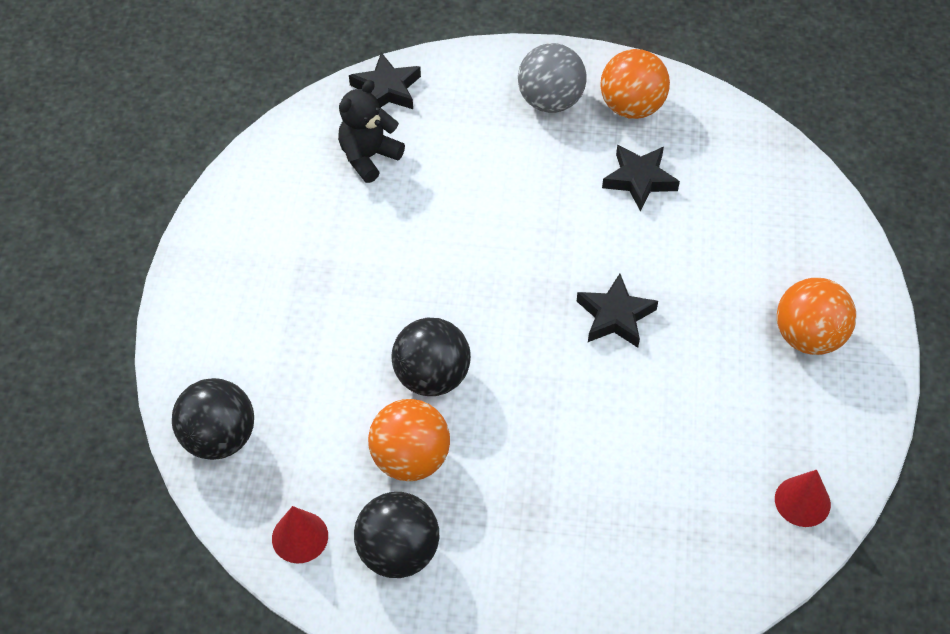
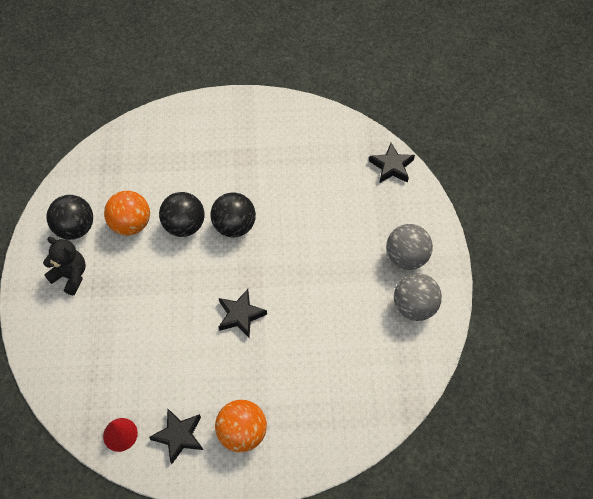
camera: 80 degrees right, 5 degrees up
black ball [172,378,254,460] -> black ball moved to [211,192,256,237]
red cone [272,506,328,563] -> none
black teddy bear [338,80,405,183] -> black teddy bear moved to [43,237,86,295]
orange ball [600,49,670,119] -> grey ball [394,273,442,321]
black star [602,145,680,211] -> black star moved to [149,408,203,464]

